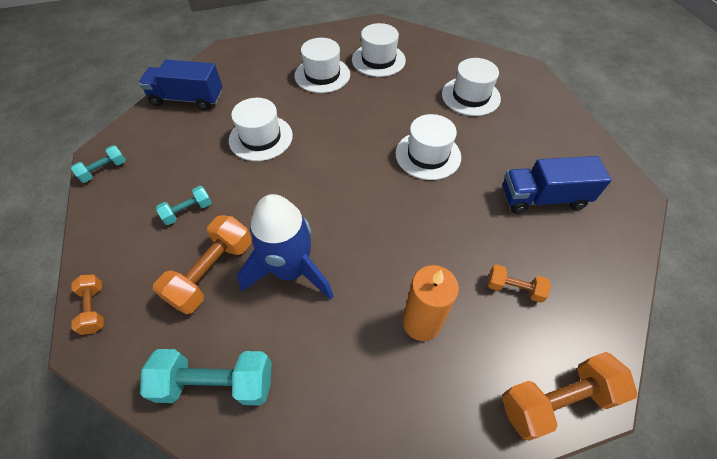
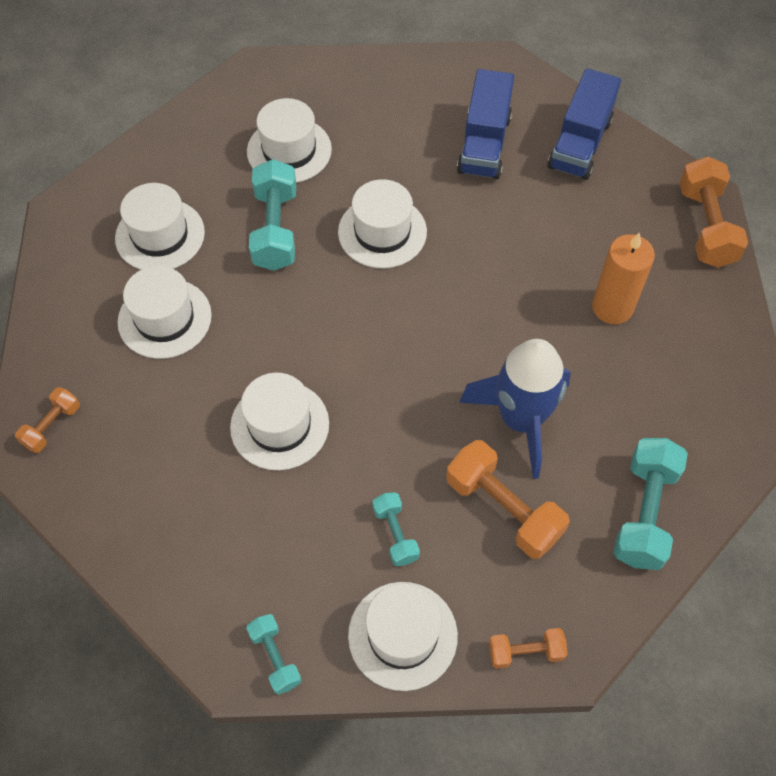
camera: 75 degrees left, 5 degrees up
blue truck [139,60,222,110] -> blue truck moved to [548,68,621,180]
orange dumbbell [488,265,551,303] -> orange dumbbell moved to [15,387,80,453]
none -> turquoise dumbbell [249,159,296,271]
none -> white hat [348,582,458,691]

